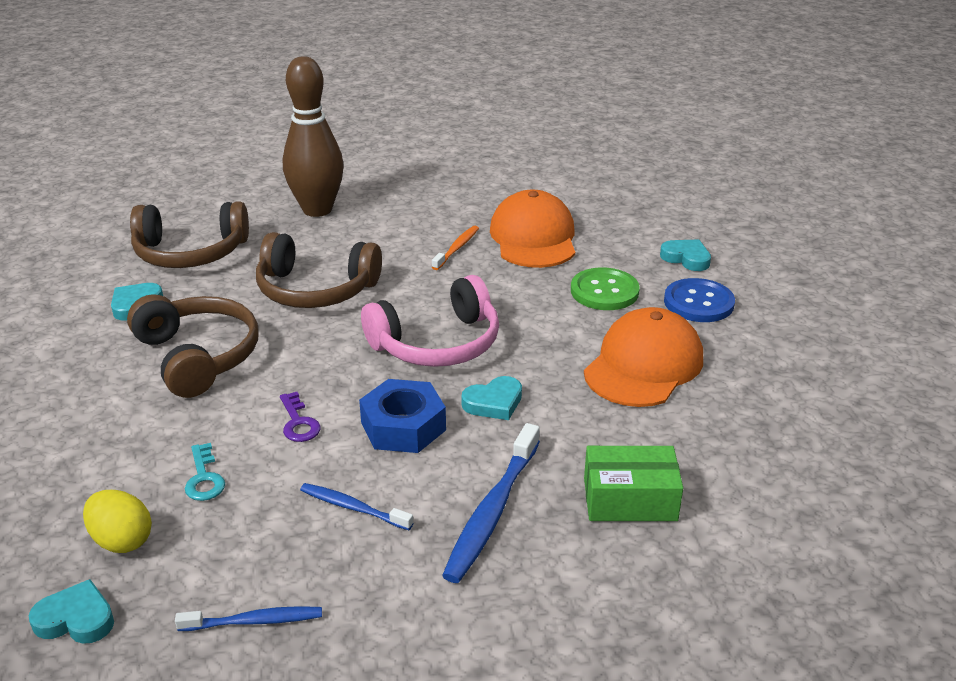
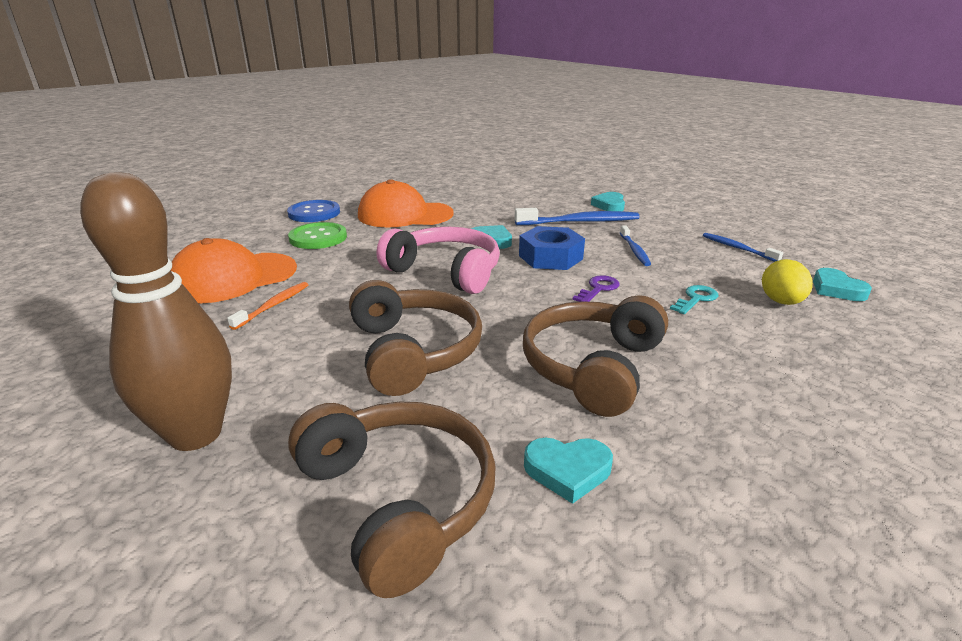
camera: 120 degrees left, 5 degrees down
orange toothbrush [432,226,479,270] -> orange toothbrush turned 120 degrees clockwise [227,282,308,330]
green box [584,446,683,521] -> none
turquoise heart [660,239,711,271] -> turquoise heart moved to [591,192,625,211]

